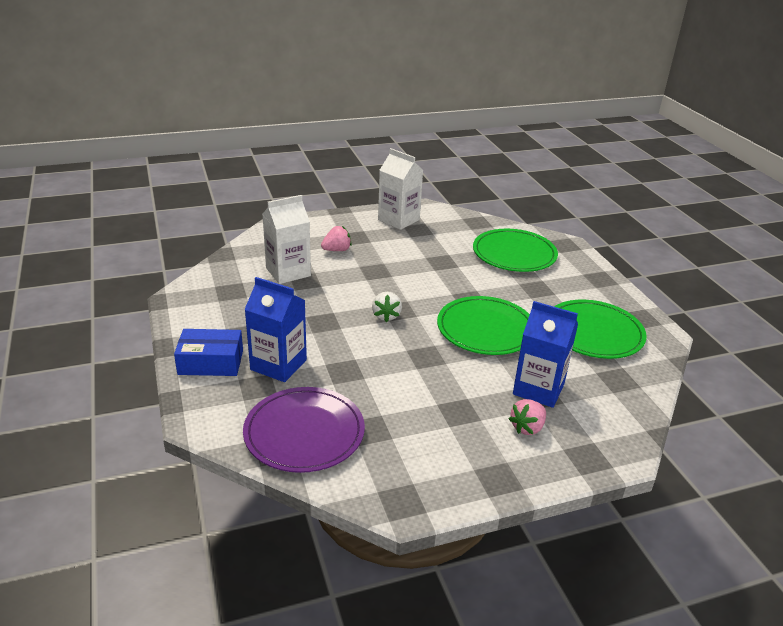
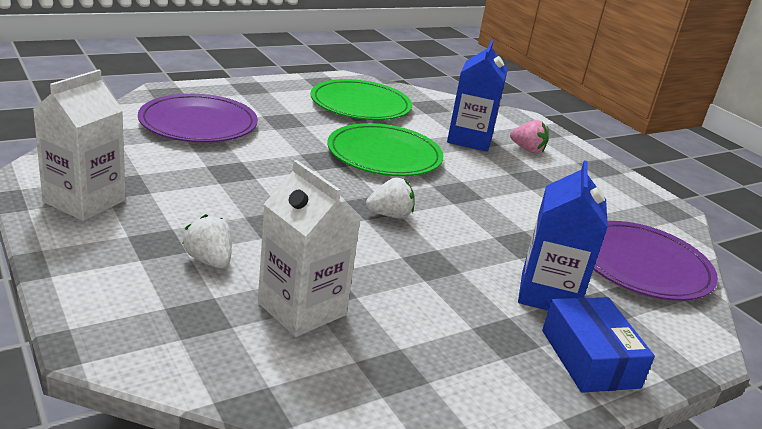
camera: 105 degrees left, 5 degrees down
pink strawberry [321,226,352,251] -> white strawberry [182,214,232,268]
green plate [473,229,558,272] -> purple plate [138,94,258,143]

